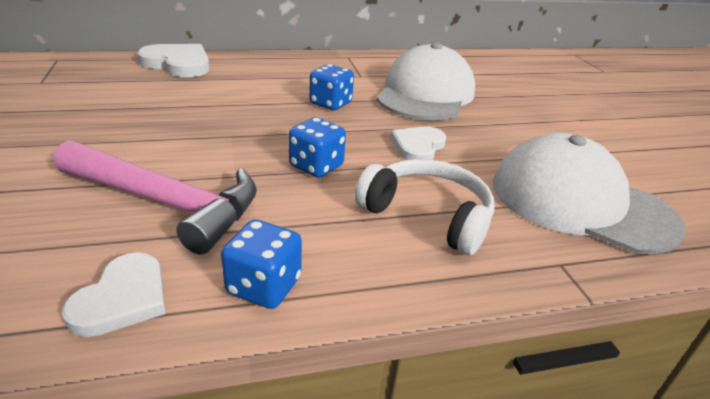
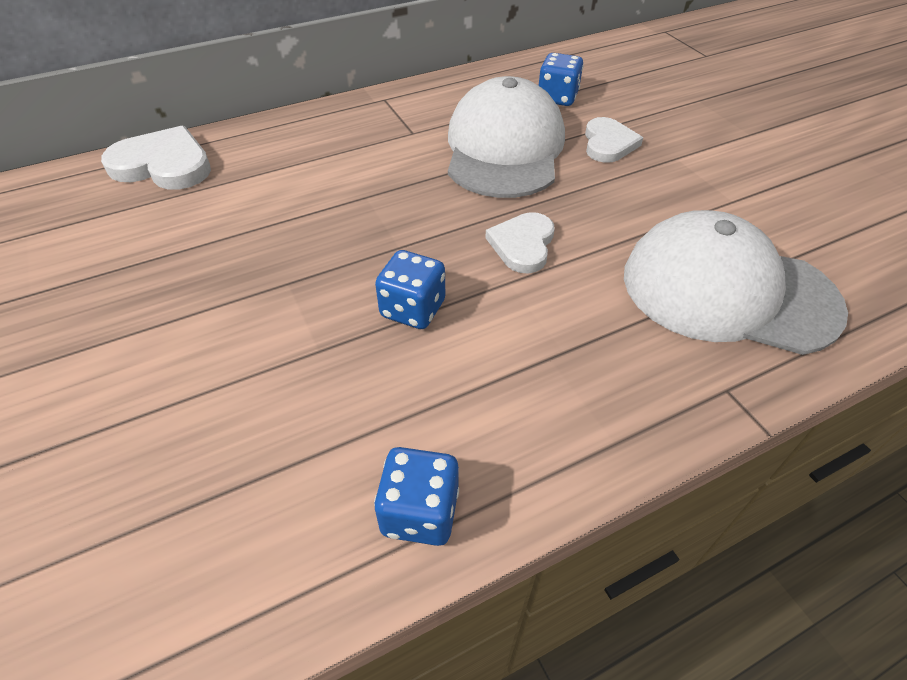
camera: 10 degrees left, 15 degrees up
pink hammer [54,140,257,254] -> none
white heart [61,252,166,337] -> white heart moved to [585,117,643,163]
blue dice [309,64,354,110] -> blue dice moved to [538,53,584,106]
white headphones [355,159,495,255] -> none

